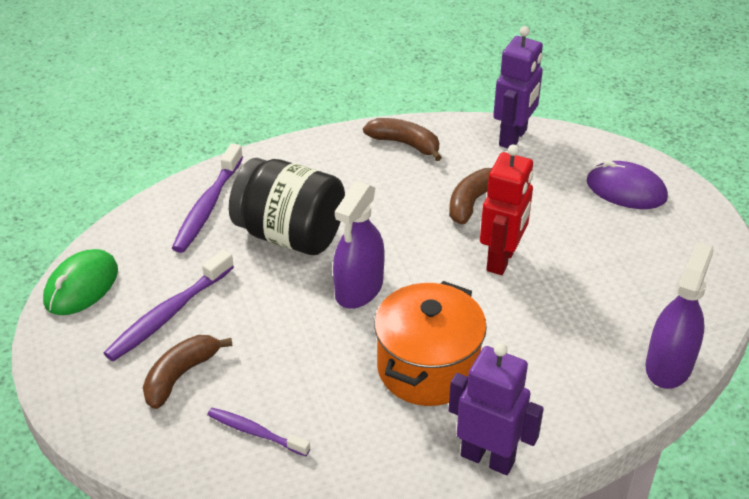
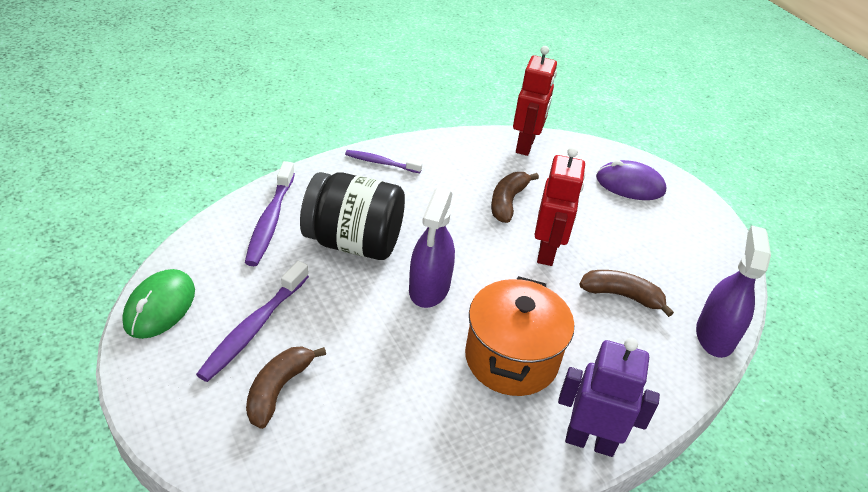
camera: 15 degrees left, 0 degrees up
purple toothbrush [207,408,310,456] -> purple toothbrush moved to [345,150,422,173]
brown banana [363,118,442,161] -> brown banana moved to [579,270,674,317]
purple robot [493,26,543,148] -> red robot [513,46,557,156]

